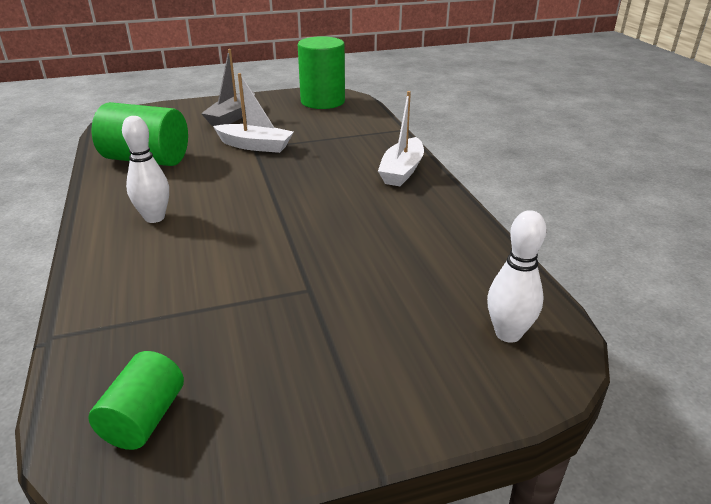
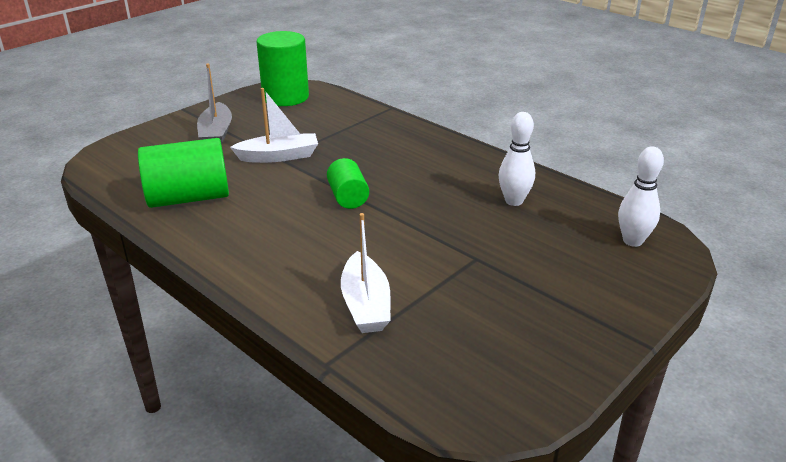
camera: 30 degrees left, 0 degrees up
green cylinder [88,351,184,450] -> green cylinder moved to [327,158,369,209]
white bowling pin [122,116,169,223] -> white bowling pin moved to [499,112,535,206]
white boat [378,91,424,186] -> white boat moved to [341,213,391,333]

